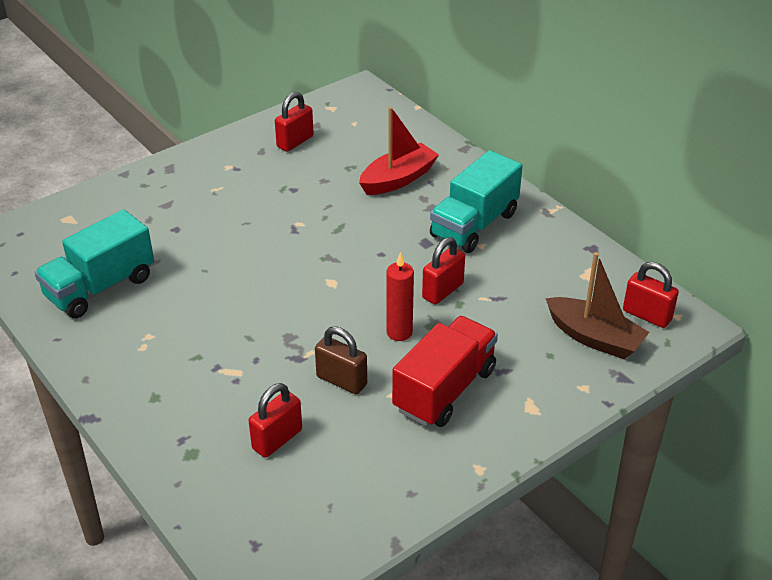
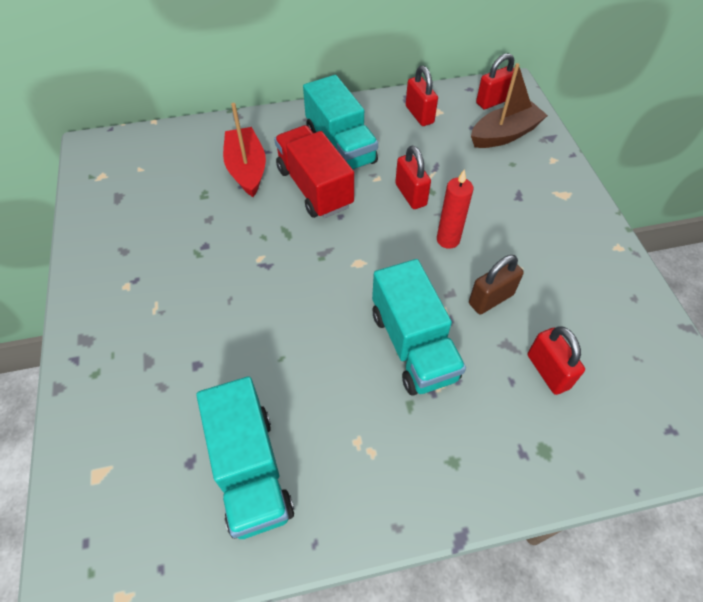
camera: 65 degrees left, 15 degrees up
red padlock [275,92,314,152] -> red padlock moved to [406,66,438,126]
red truck [392,316,498,427] -> red truck moved to [274,125,354,218]
none -> turquoise truck [372,259,466,396]

